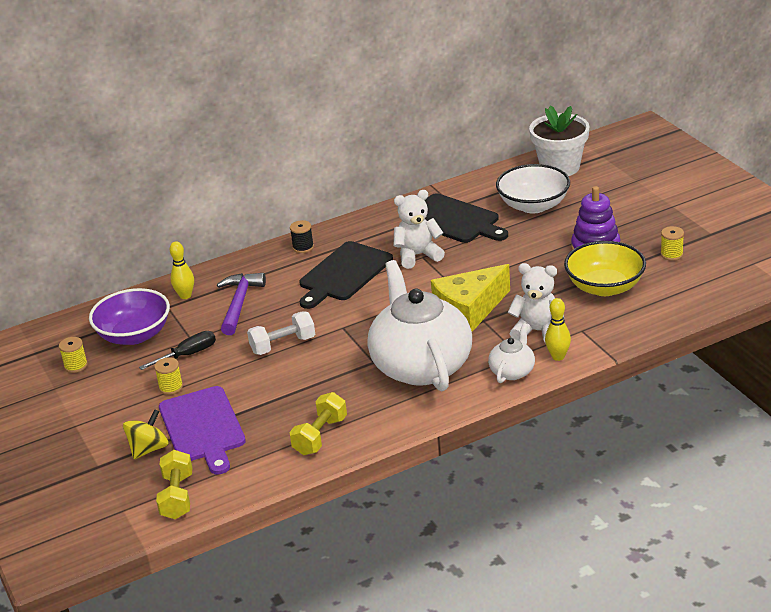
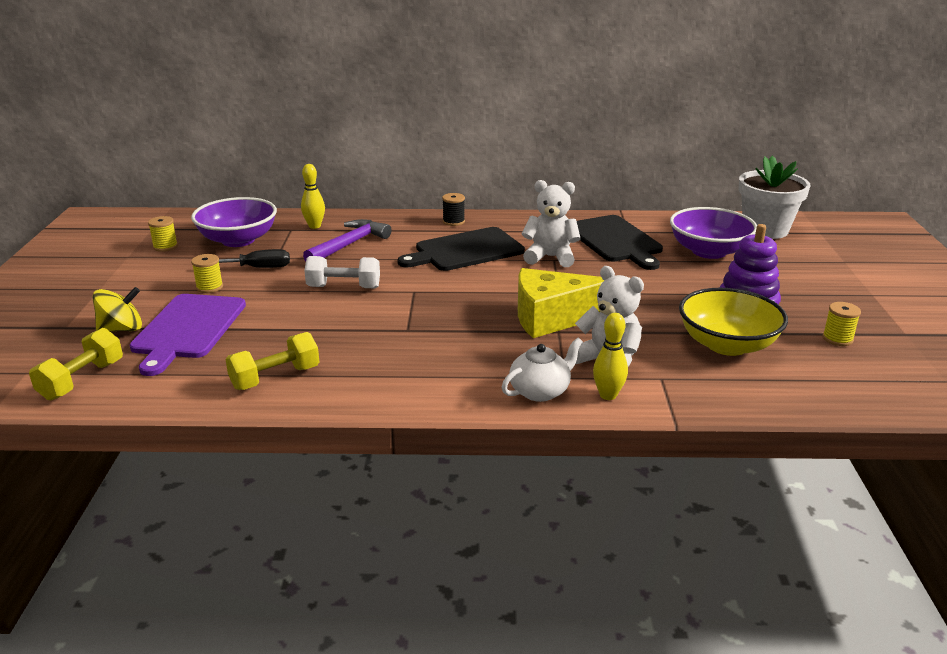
camera: 25 degrees right, 5 degrees down
white teapot [368,260,472,392] -> none
white bowl [496,164,570,214] -> purple bowl [670,207,757,259]

